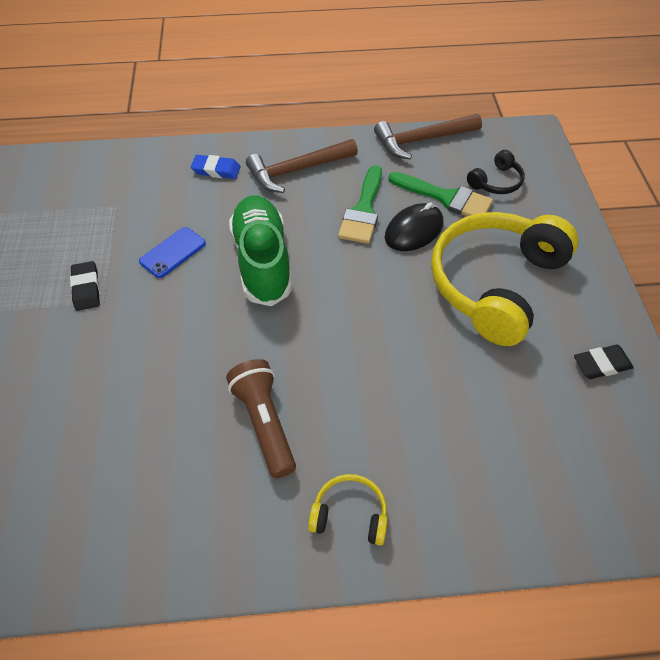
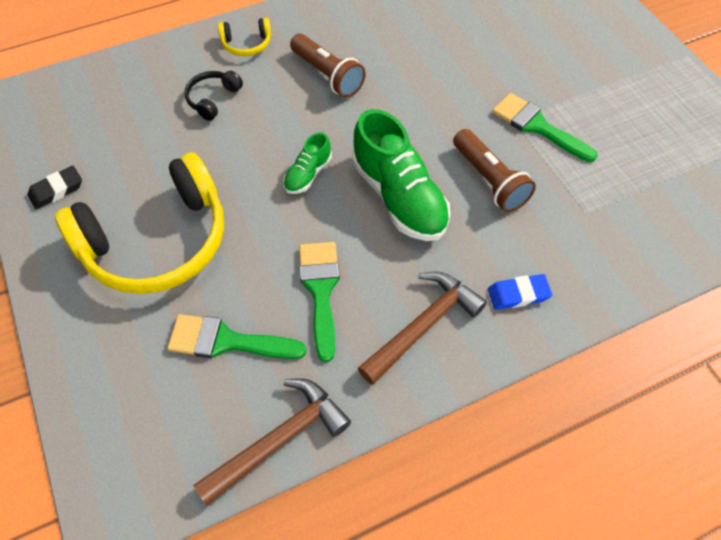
camera: 160 degrees right, 5 degrees up
black eraser [70,261,100,311] -> green brush [492,93,598,162]
blue phone [139,227,206,278] -> brown flashlight [453,129,536,212]
black mouse [385,202,443,251] -> none
yellow headphones [431,212,579,346] -> yellow headphones turned 45 degrees clockwise [55,153,224,294]
black headphones [467,150,525,194] -> black headphones moved to [184,71,243,121]
none -> green shoe [283,132,332,194]

